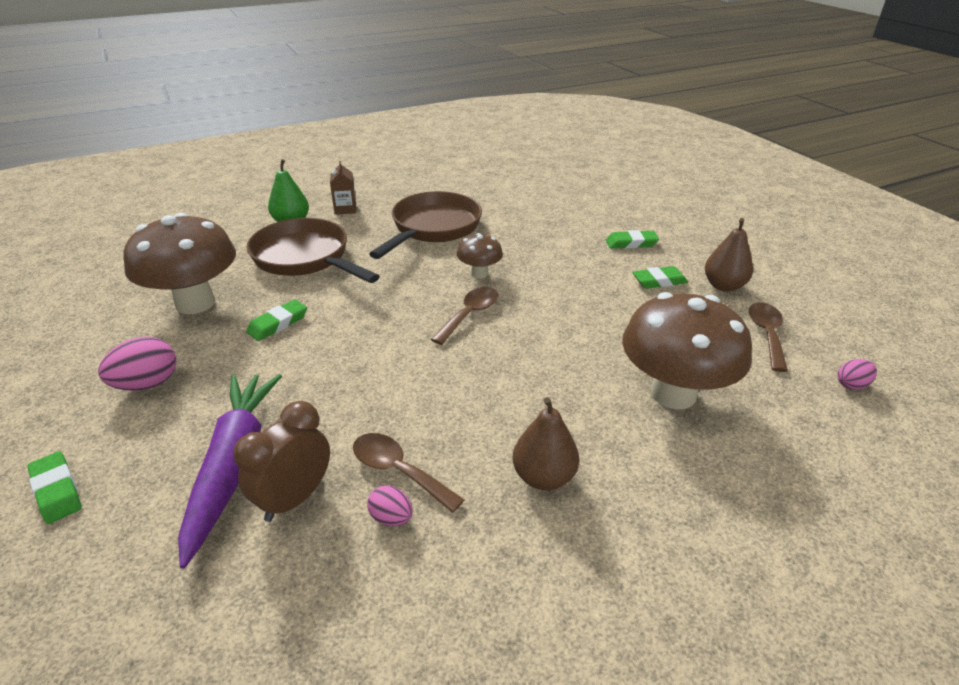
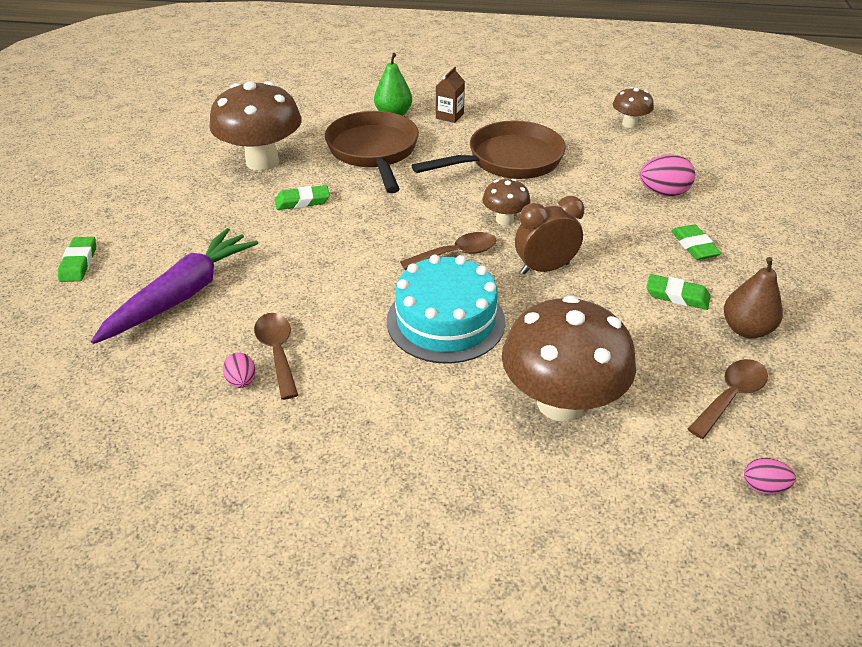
camera: 35 degrees right, 5 degrees up
pink egg [98,337,177,391] -> pink egg moved to [640,154,695,196]
brown clock [233,401,330,522] -> brown clock moved to [515,196,584,274]
brown pear [513,397,579,490] -> none
green eraser [606,230,659,249] -> green eraser turned 45 degrees clockwise [671,224,721,260]
none -> turquoise cake [387,255,505,364]
none -> brown mushroom [613,87,654,128]

